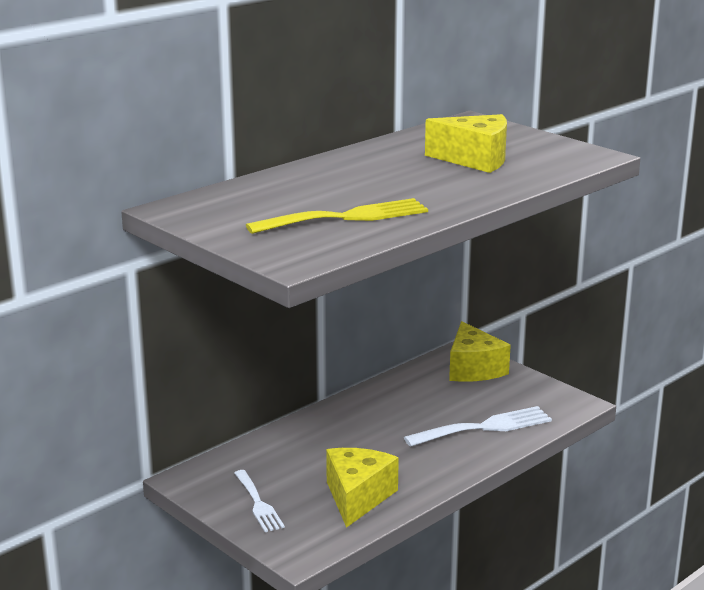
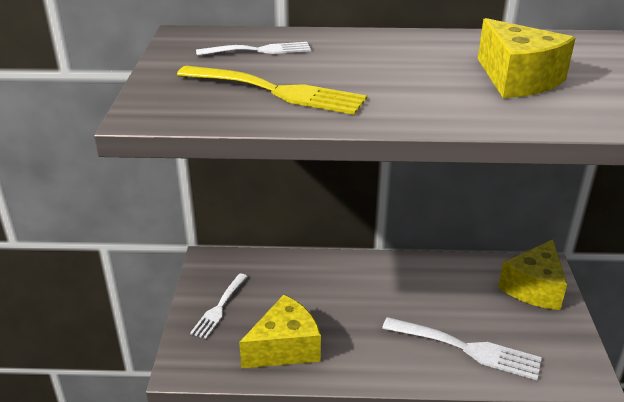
camera: 45 degrees right, 10 degrees up
none -> white fork [196,42,311,56]

